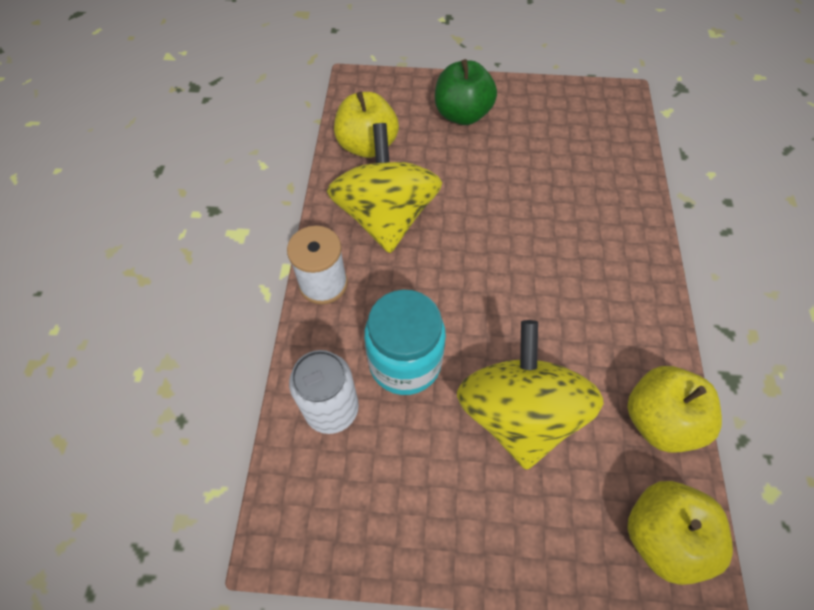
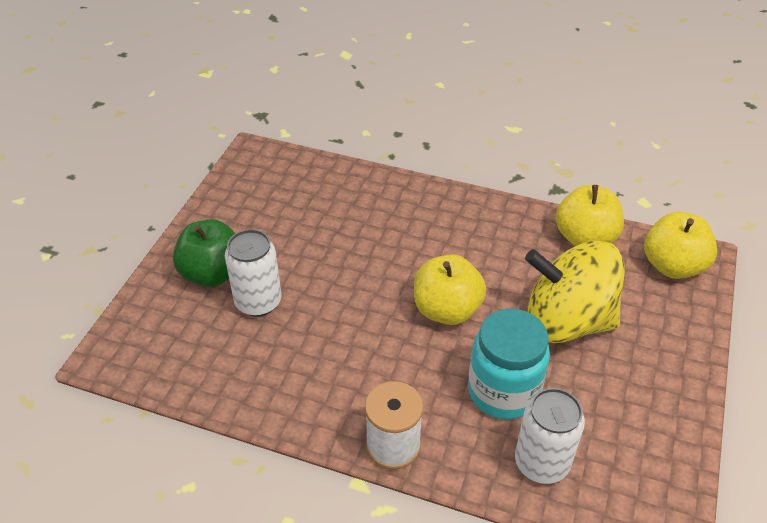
camera: 75 degrees left, 15 degrees down
yellow spinning top [327,123,442,253] -> none
yellow apple [334,91,399,158] -> yellow apple moved to [414,254,486,325]
none -> white can [225,229,282,317]

